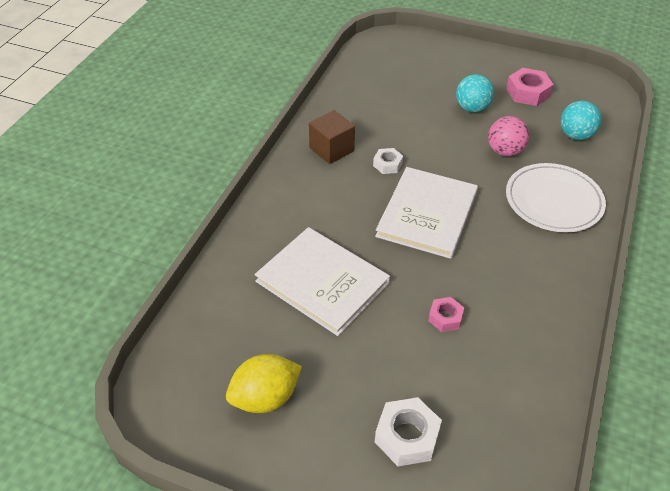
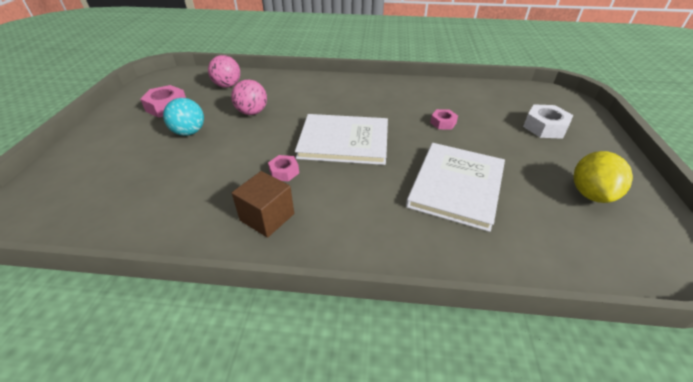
camera: 105 degrees left, 5 degrees down
yellow lemon [226,354,302,413] -> yellow lemon turned 60 degrees clockwise [573,151,633,203]
white nut [373,148,403,174] -> pink nut [268,155,299,181]
white plate [506,163,606,232] -> none
turquoise ball [560,101,602,140] -> pink ball [208,55,240,88]

